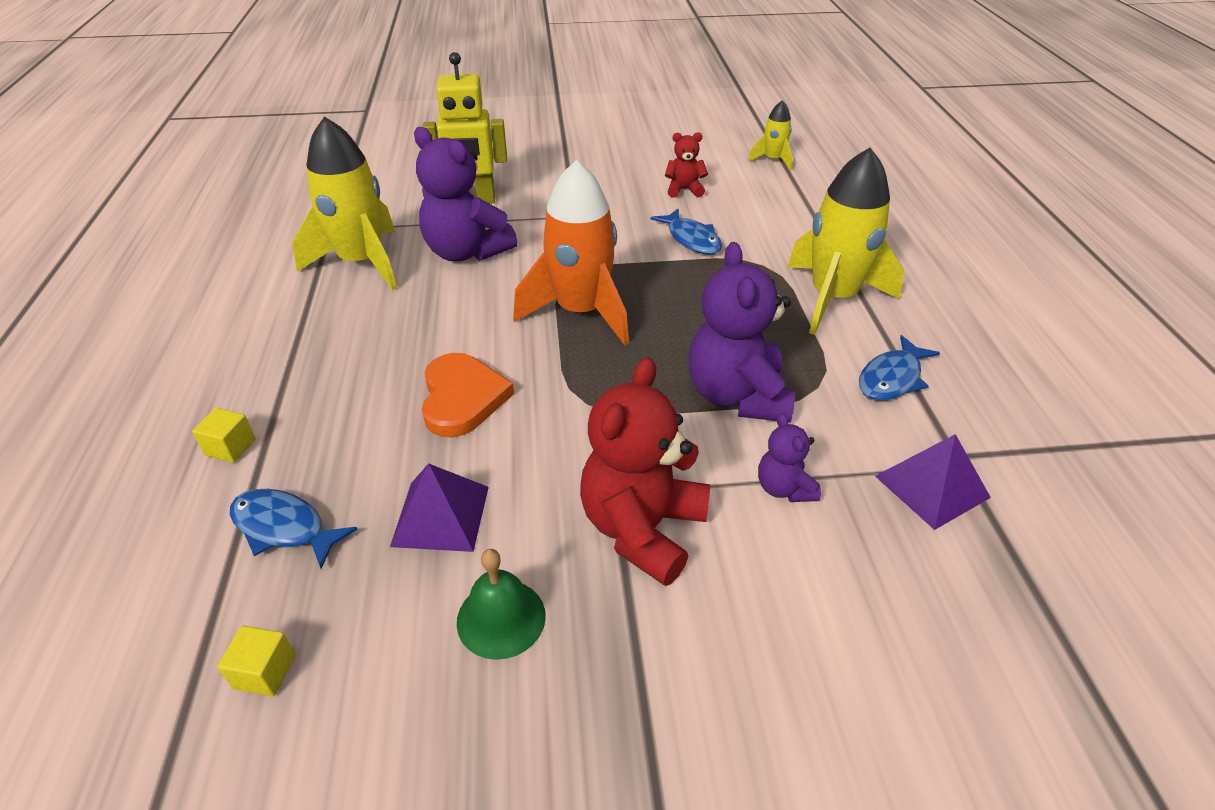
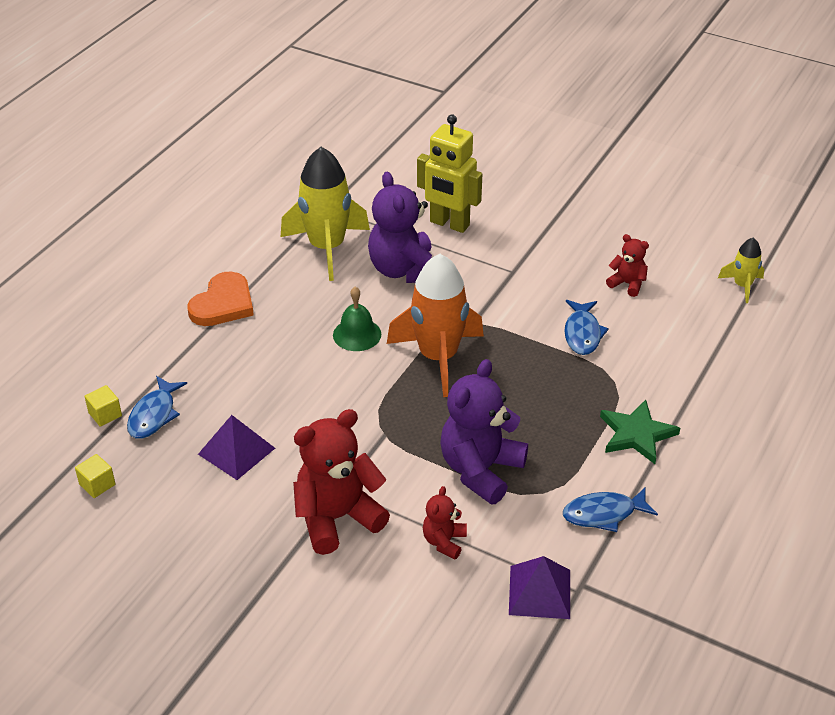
camera: 35 degrees right, 0 degrees up
yellow cube [192,408,255,463] -> yellow cube moved to [84,385,122,427]
blue fish [230,489,357,569] -> blue fish turned 135 degrees counterclockwise [127,376,187,439]
orange heart [422,353,514,437] -> orange heart moved to [188,272,254,326]
green bell [457,549,546,660] -> green bell moved to [333,287,381,351]
purple teddy bear [758,413,821,502] -> red teddy bear [423,486,467,559]
yellow rocket [788,148,904,335] -> green star [600,400,680,464]

